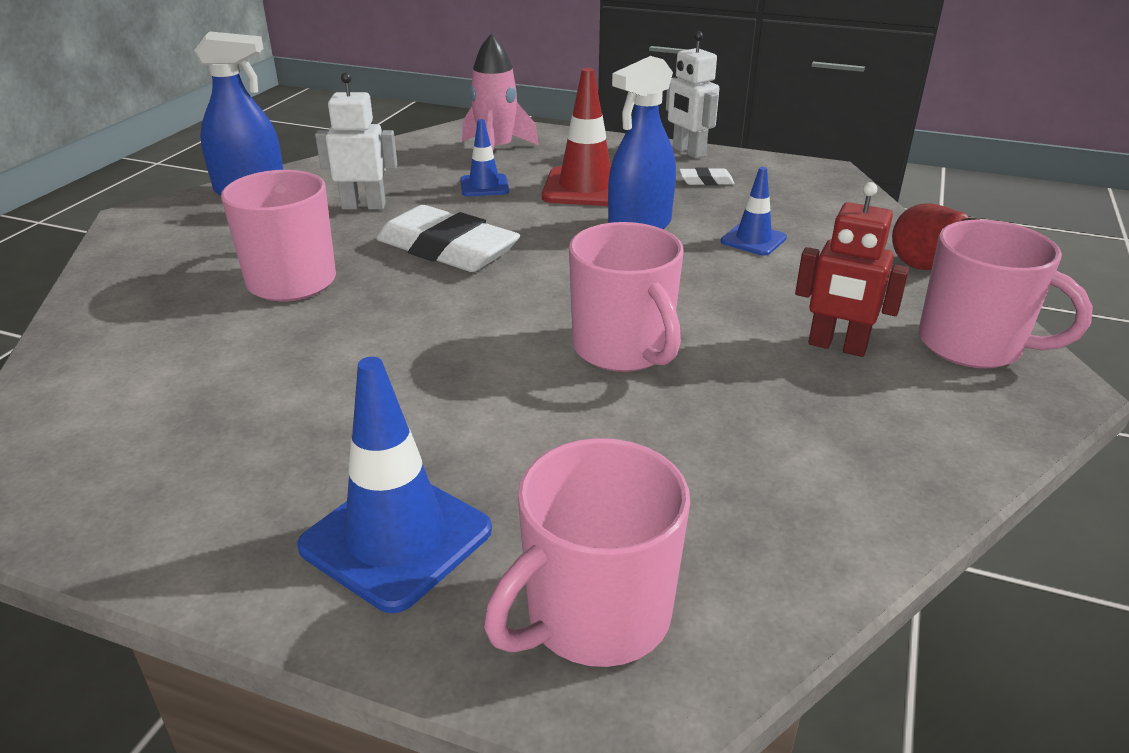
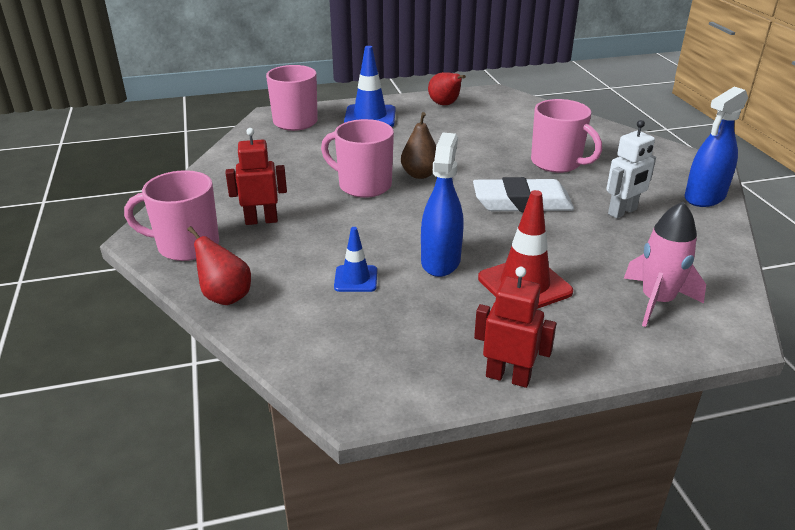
camera: 145 degrees right, 0 degrees up
blue traffic cone [460,119,509,197] -> none
white robot [666,31,719,159] -> red robot [474,267,557,388]
white eraser [679,167,735,185] -> none
none -> brown pear [401,112,436,179]
none -> red pear [428,72,466,105]

